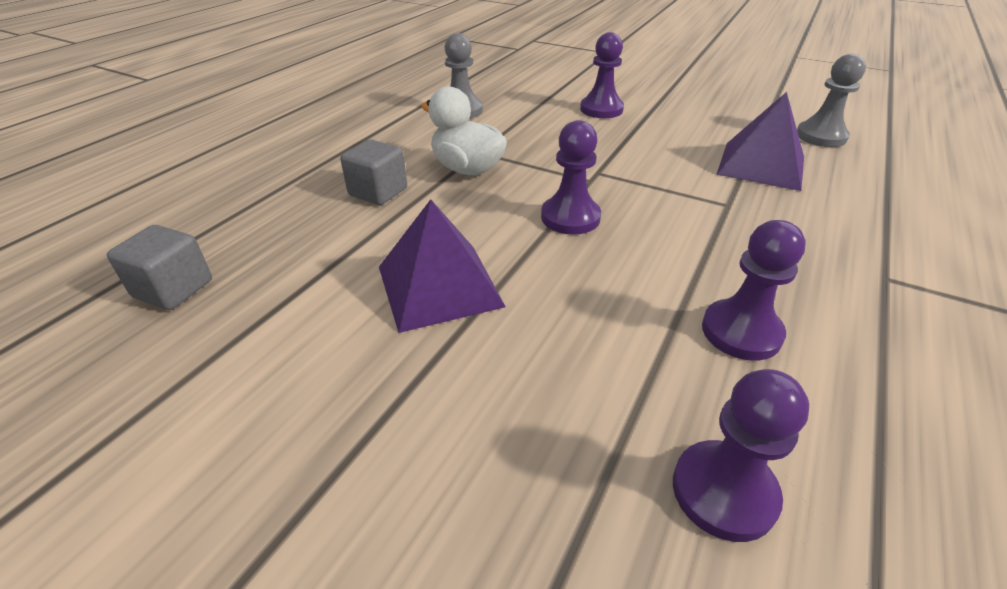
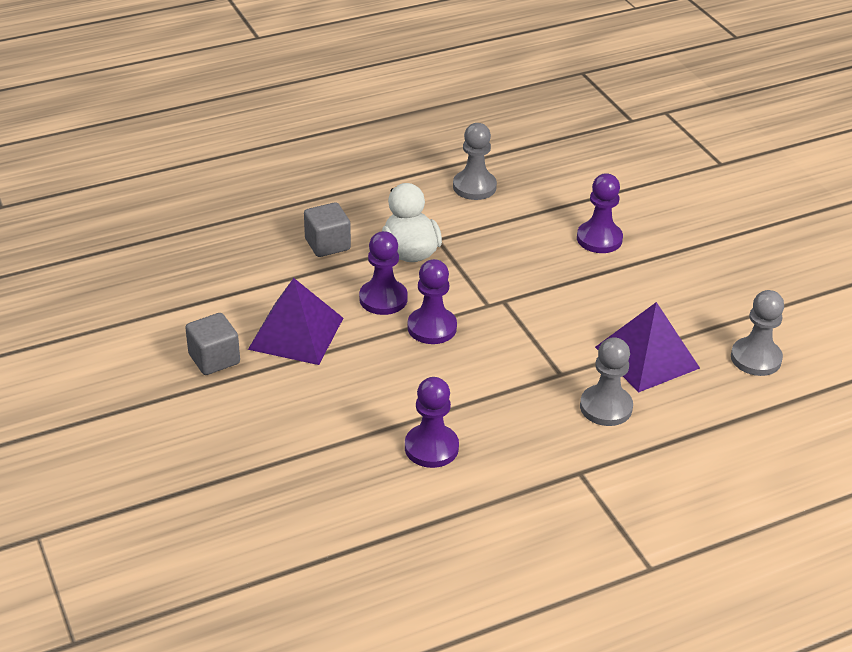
camera: 35 degrees right, 0 degrees up
grey cube [107,225,212,310] -> grey cube moved to [185,313,240,375]
purple pawn [673,369,809,542] -> purple pawn moved to [359,231,408,315]
none -> grey pawn [580,337,633,426]

